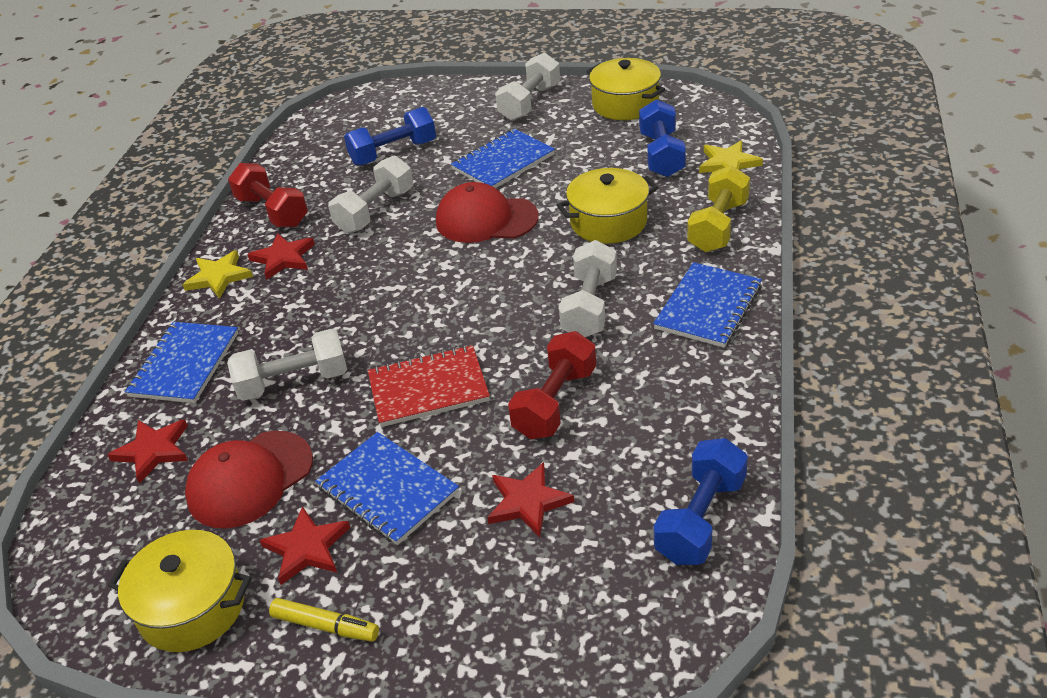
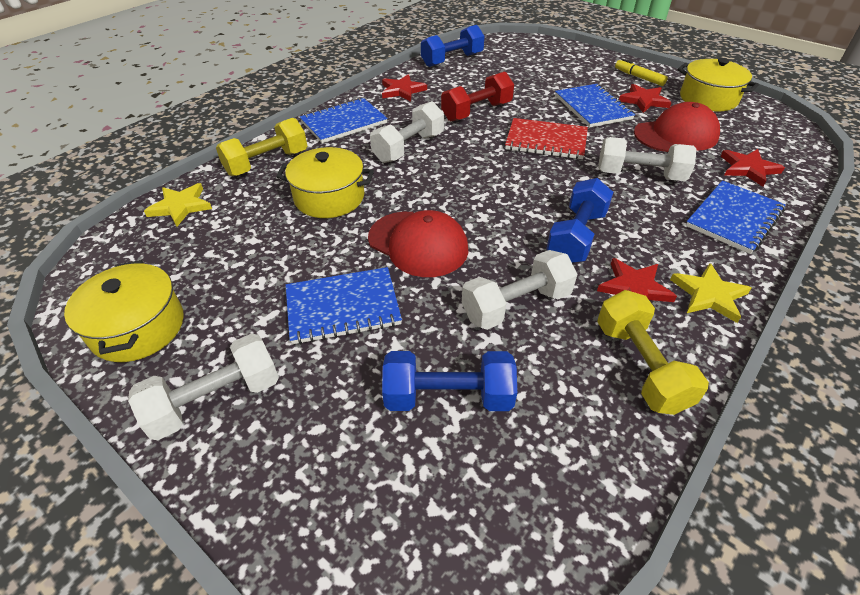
camera: 155 degrees left, 5 degrees up
red dumbbell [228,163,308,227] -> yellow dumbbell [597,290,709,415]
red star [487,462,574,537] -> red star moved to [382,74,427,102]
blue dumbbell [639,99,686,177] -> blue dumbbell moved to [546,178,613,262]

